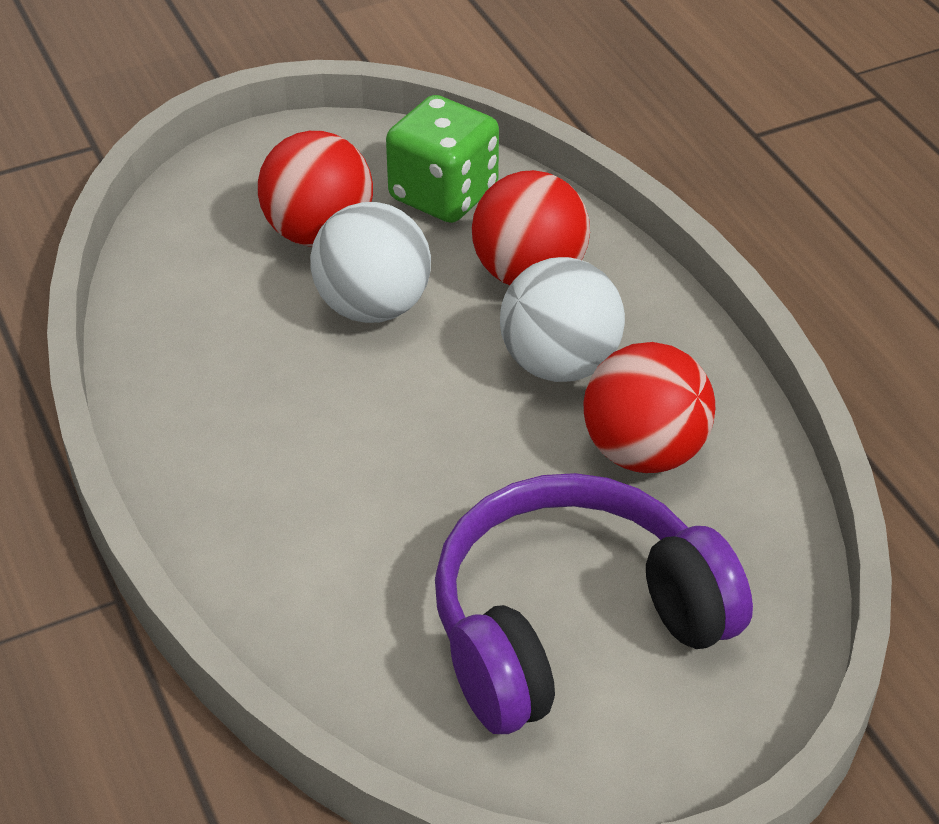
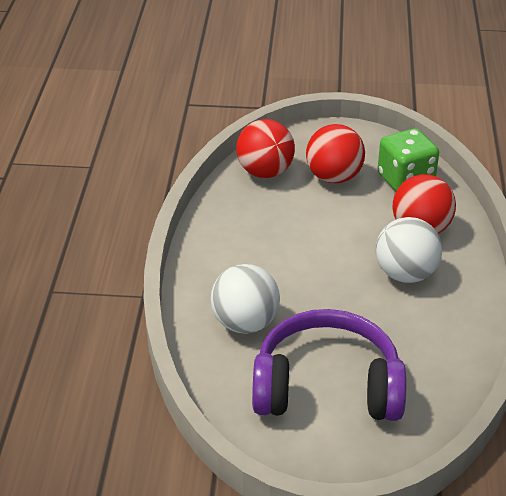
camera: 30 degrees right, 5 degrees down
white ball [310,202,431,323] -> white ball moved to [211,264,280,334]
red ball [584,342,715,473] -> red ball moved to [236,119,295,178]

